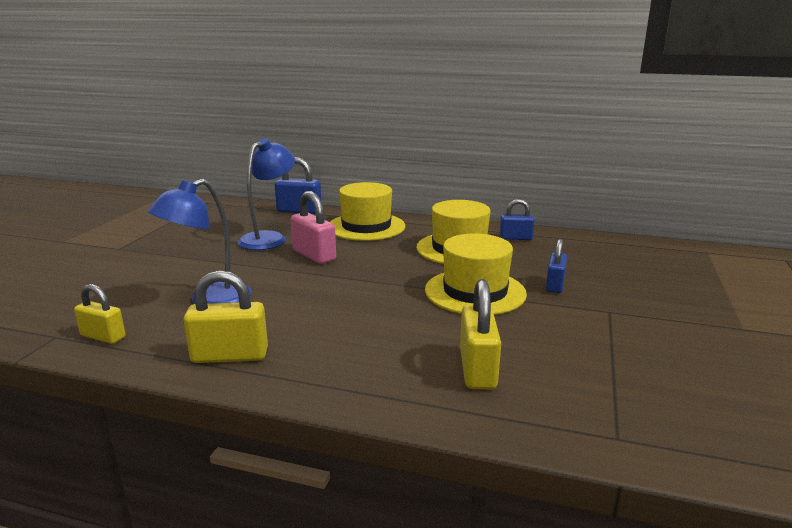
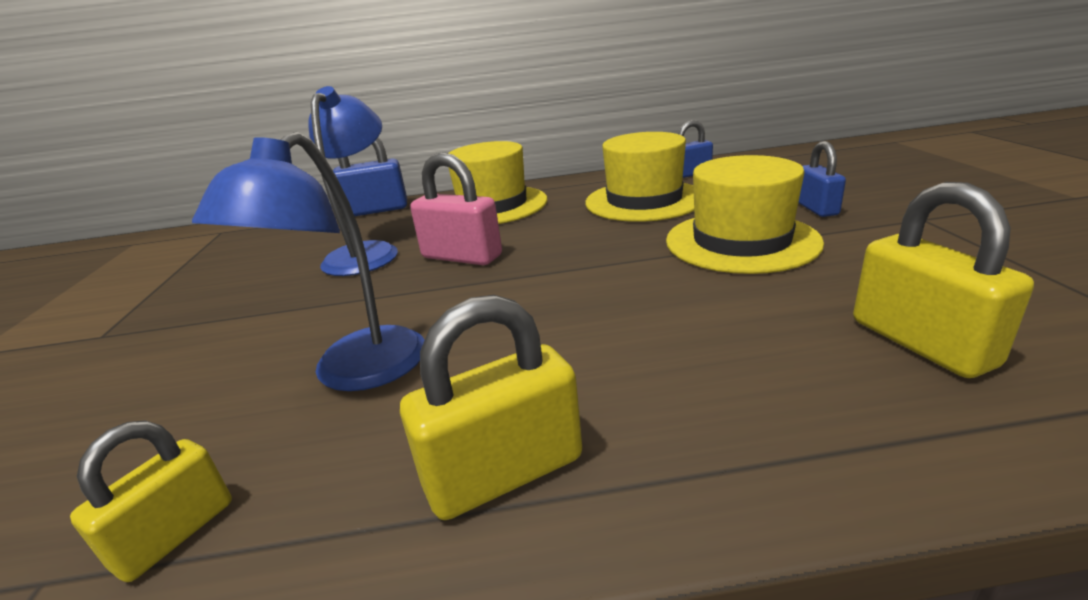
camera: 20 degrees left, 5 degrees up
yellow padlock [74,284,125,344] -> yellow padlock turned 60 degrees counterclockwise [70,420,232,582]

